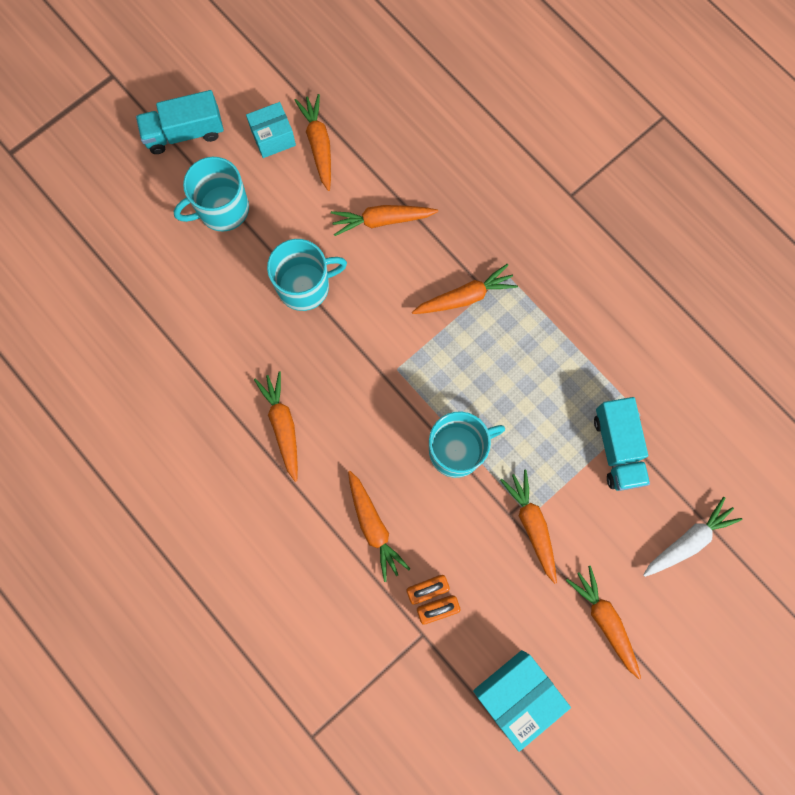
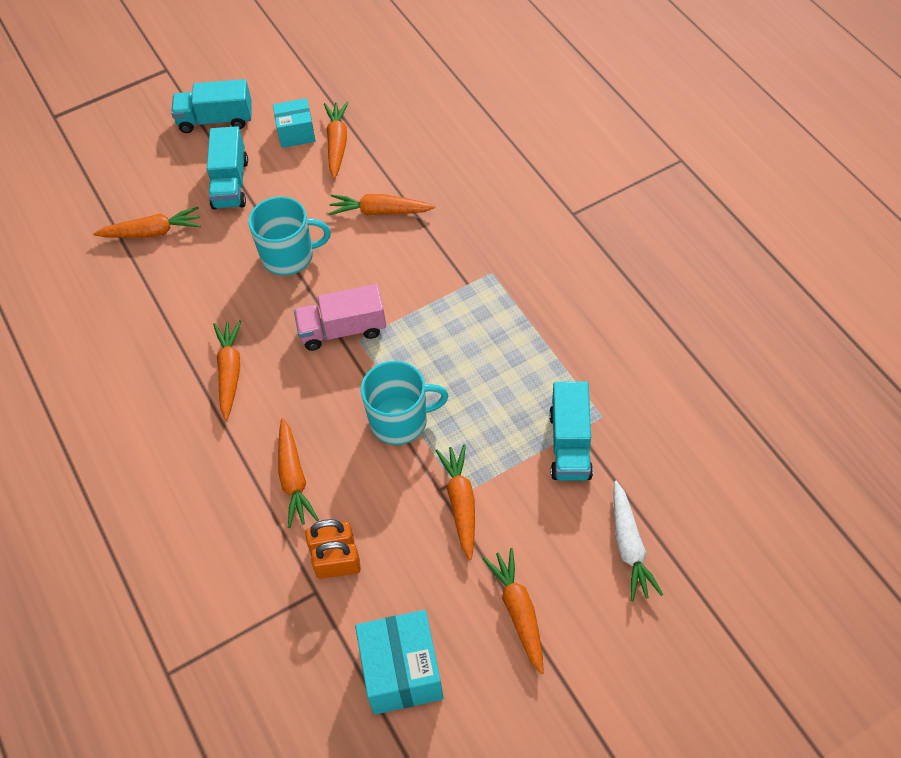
camera: 15 degrees right, 20 degrees down
turquoise mug [174,157,249,232] -> turquoise truck [207,126,248,209]
orange carrot [412,264,518,314] -> orange carrot moved to [93,207,201,238]
turquoise box [473,650,571,752] -> turquoise box turned 75 degrees counterclockwise [355,610,443,715]
white carrot [643,497,743,577] -> white carrot turned 105 degrees clockwise [613,481,663,601]
none -> pink truck [294,284,386,351]

